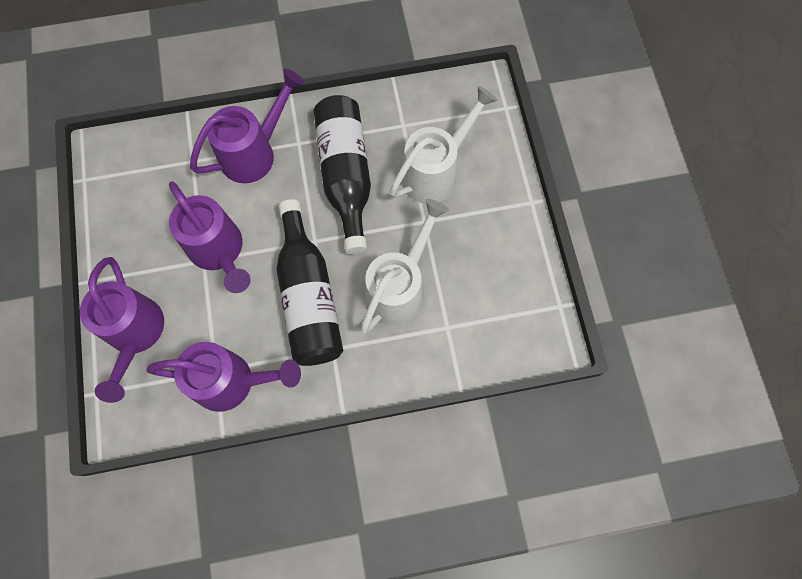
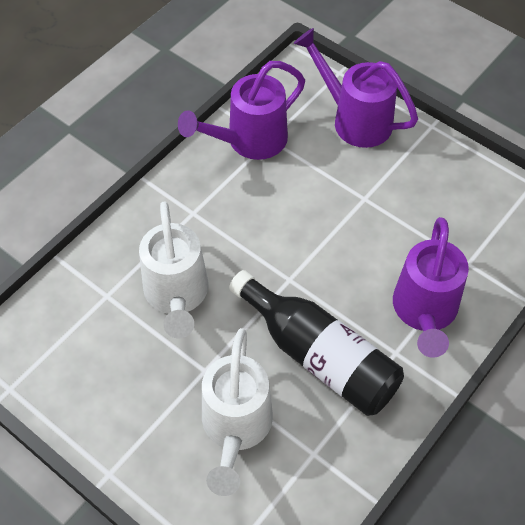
camera: 140 degrees right, 15 degrees down
purple watering can [169,181,251,293] -> none
black bottle [276,199,343,366] -> none

